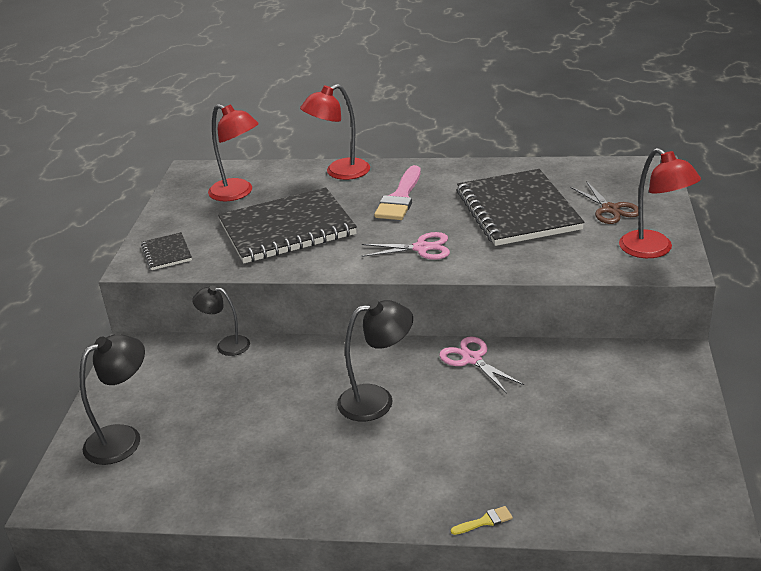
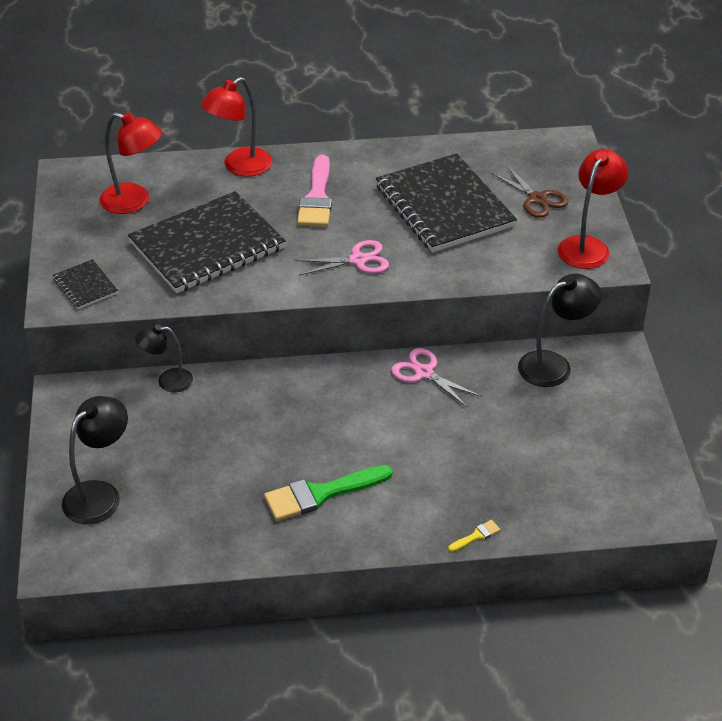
camera: 15 degrees left, 10 degrees up
black lamp [337,299,413,421] -> black lamp moved to [518,273,601,387]
red lamp [619,148,701,258] -> red lamp turned 105 degrees counterclockwise [558,149,628,269]
none -> green brush [264,465,393,521]

